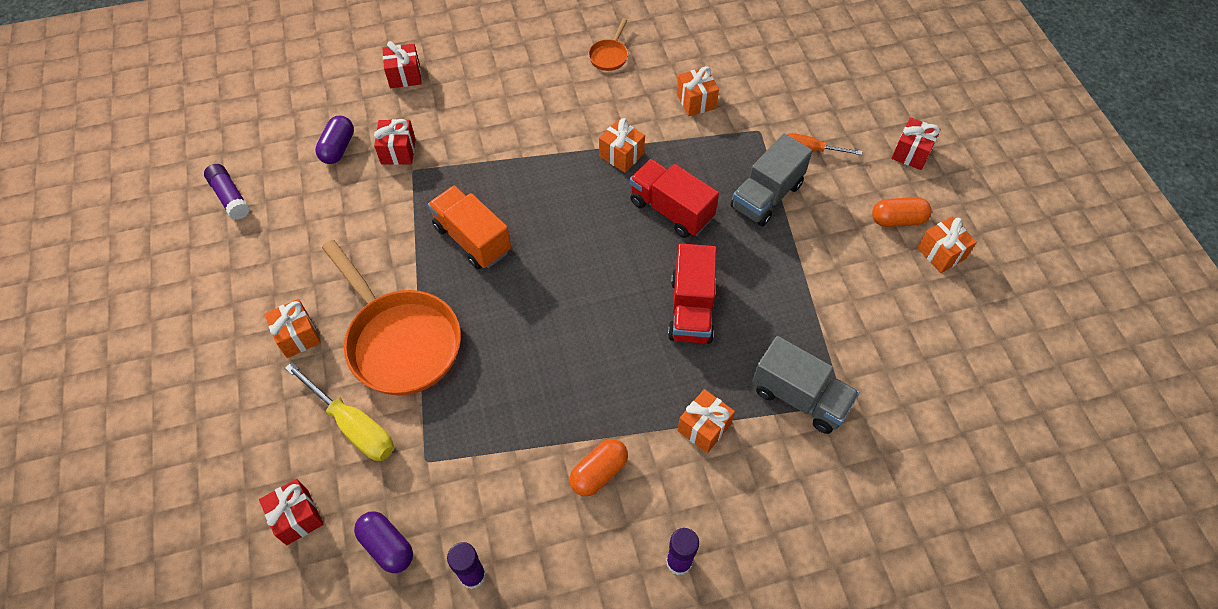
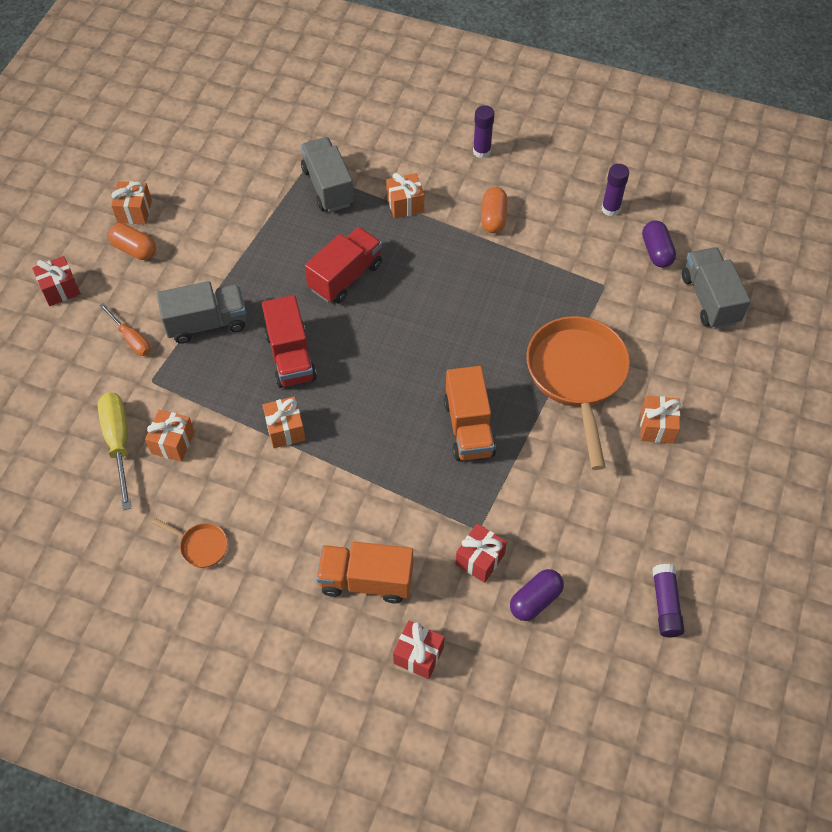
camera: 145 degrees left, 0 degrees up
red gift [259,479,324,545] -> grey truck [682,247,751,329]
yellow screwdriver [285,362,394,461] -> yellow screwdriver moved to [98,392,131,510]
orange capsule [569,439,628,496] -> orange capsule turned 75 degrees counterclockwise [481,187,508,233]
orange pan [588,19,628,71] -> orange pan turned 60 degrees clockwise [152,518,228,568]
none -> orange truck [316,542,413,603]

